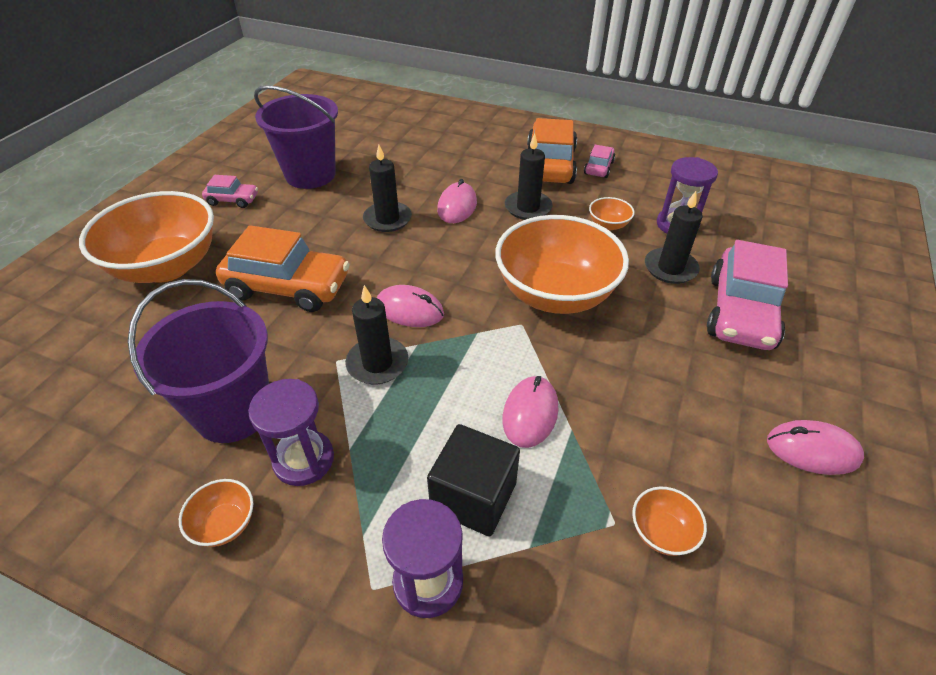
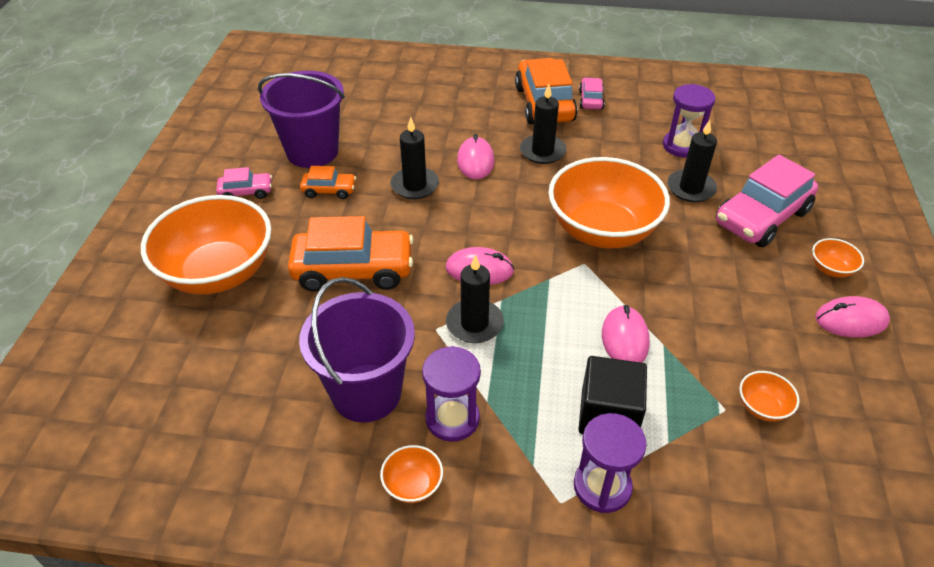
camera: 15 degrees left, 0 degrees up
orange bowl [589,197,635,230] -> orange bowl moved to [812,238,864,278]
pink car [707,240,788,350] -> pink car turned 45 degrees clockwise [715,155,818,247]
none -> orange car [300,166,356,199]

